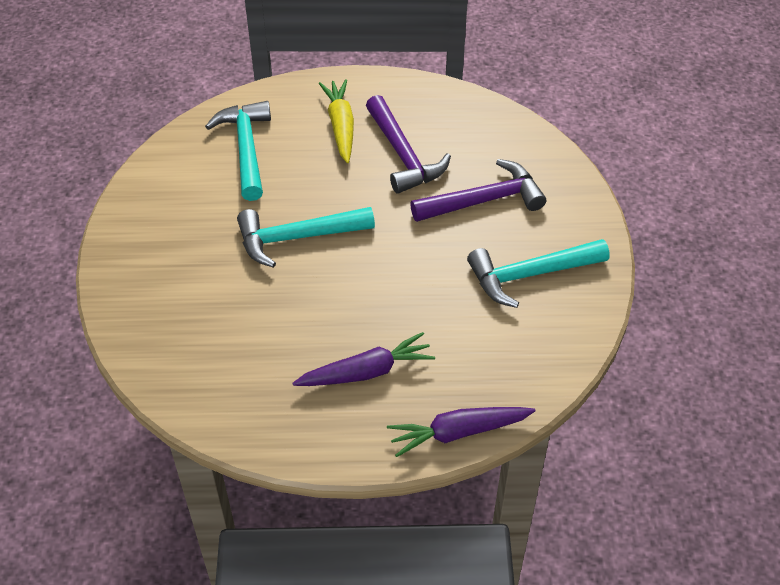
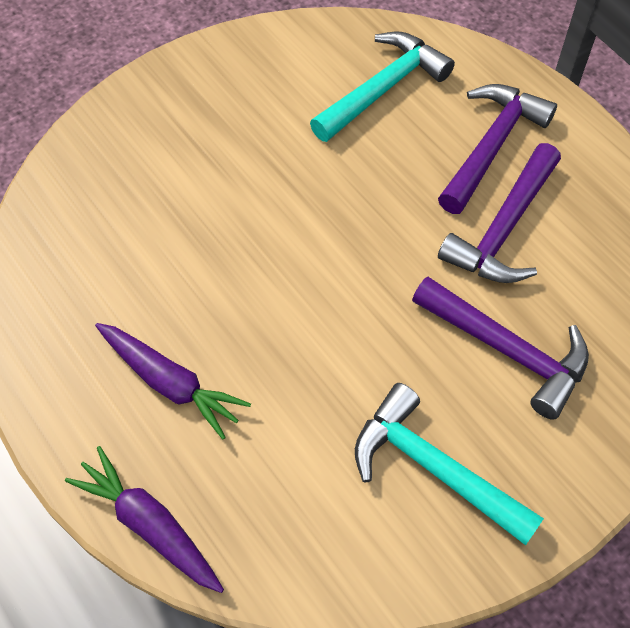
camera: 55 degrees right, 10 degrees up
turquoise hammer [237,207,375,268] -> none
yellow carrot [319,79,354,163] -> purple hammer [438,84,557,214]

